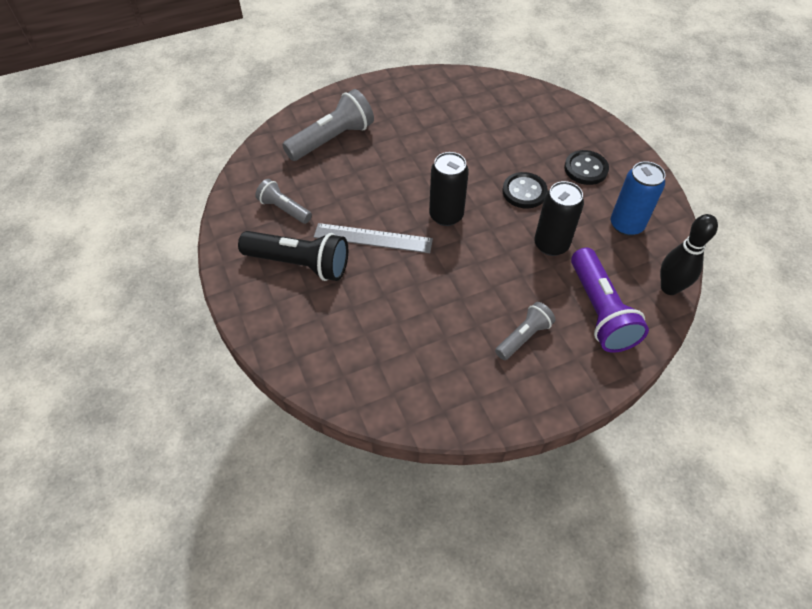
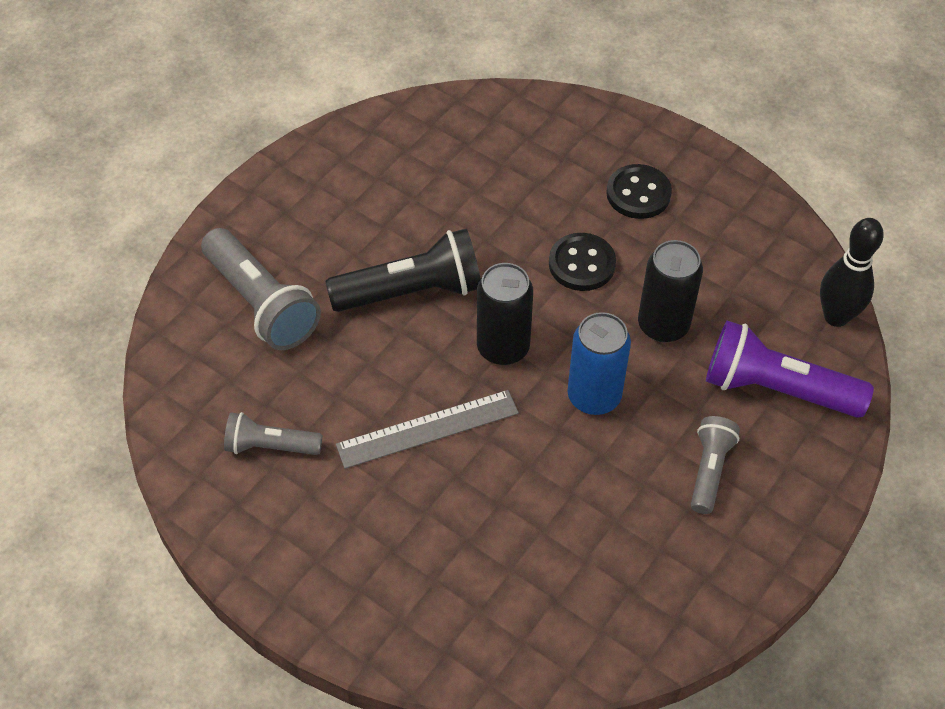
camera: 30 degrees left, 0 degrees up
black flashlight [238,231,348,281] -> black flashlight moved to [326,229,481,312]
grey flashlight [282,89,374,161] -> grey flashlight turned 120 degrees clockwise [201,228,321,350]
purple flashlight [571,248,649,353] -> purple flashlight turned 150 degrees clockwise [706,321,874,418]
blue can [611,161,665,236] -> blue can moved to [567,312,631,415]

